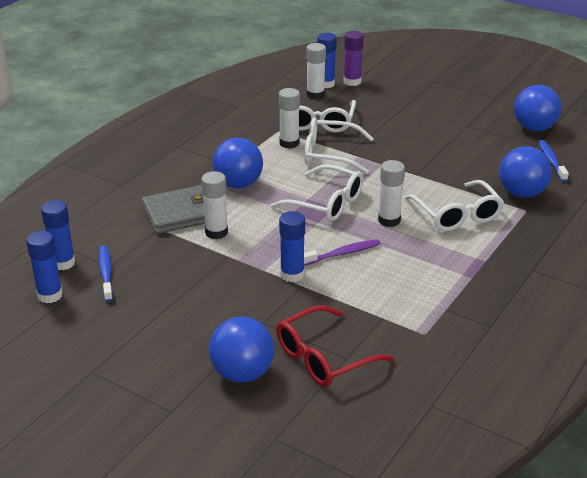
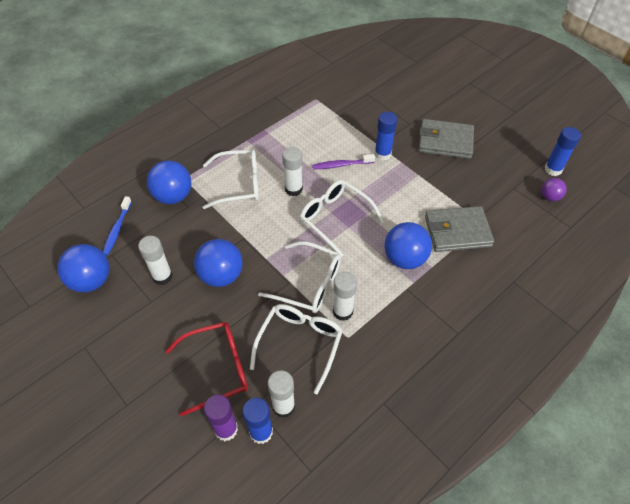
camera: 165 degrees left, 20 degrees up
blue glue stick [41,200,75,270] -> purple ball [541,178,567,201]
blue toothbrush [99,245,113,302] -> none
white glue stick [201,171,228,239] -> white glue stick moved to [138,236,173,285]
blue ball [209,317,274,383] -> blue ball moved to [194,239,243,287]
red glasses [276,305,394,387] -> red glasses moved to [165,322,248,417]
white glasses [405,180,504,231] -> white glasses turned 90 degrees clockwise [202,150,259,209]
none -> grey wallet [419,119,474,159]

